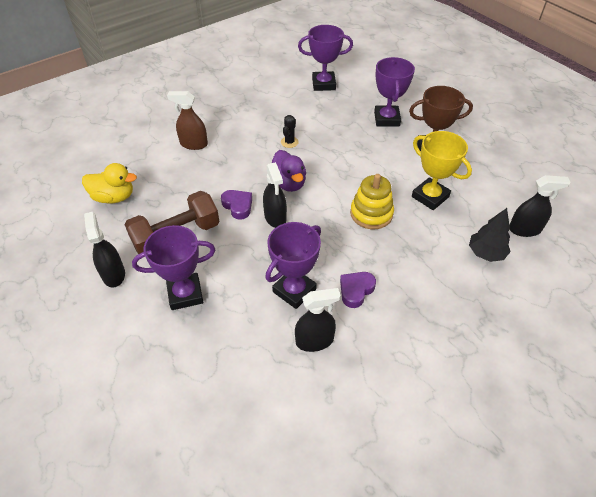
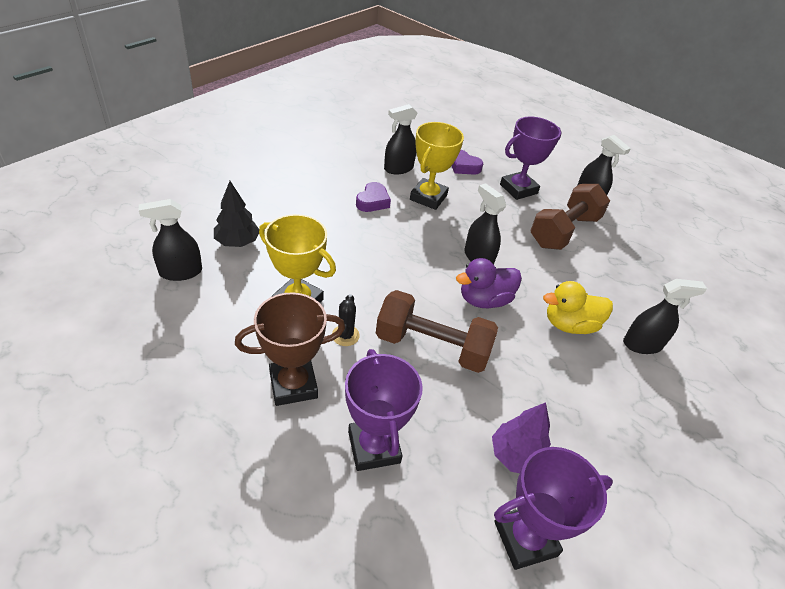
camera: 160 degrees right, 5 degrees down
yellow duck [82,163,137,203] -> yellow duck moved to [543,281,613,334]
brown spray bottle [167,91,208,150] -> black spray bottle [623,279,707,354]
purple heart [221,190,252,220] -> purple heart moved to [452,150,483,175]
purple trophy [265,222,321,309] -> yellow trophy [410,122,464,210]
purple duck [272,150,306,192] -> purple duck turned 75 degrees counterclockwise [456,258,522,308]
black cactus [281,115,299,148] -> black cactus moved to [332,294,360,346]
yellow stacking toy [350,174,394,229] -> none
none -> brown dumbbell [376,290,498,373]
none -> purple tree [492,402,551,473]

